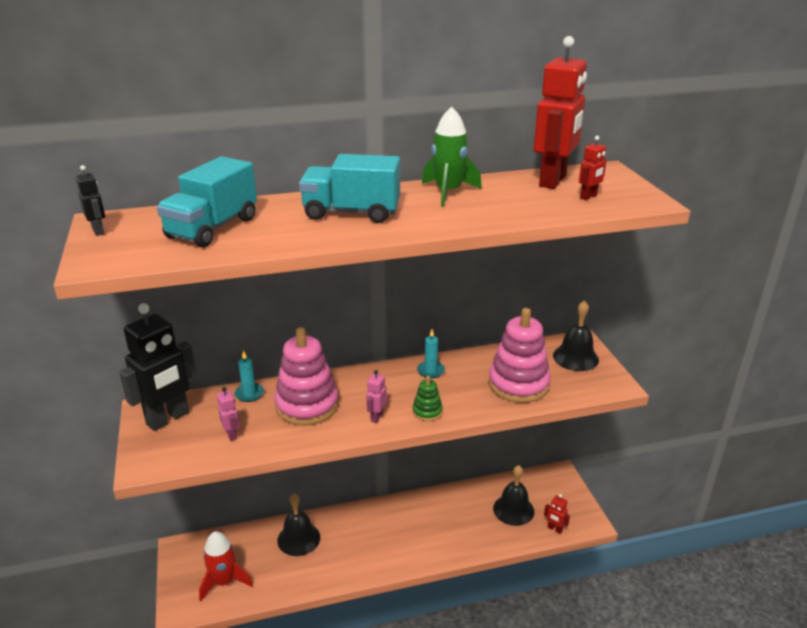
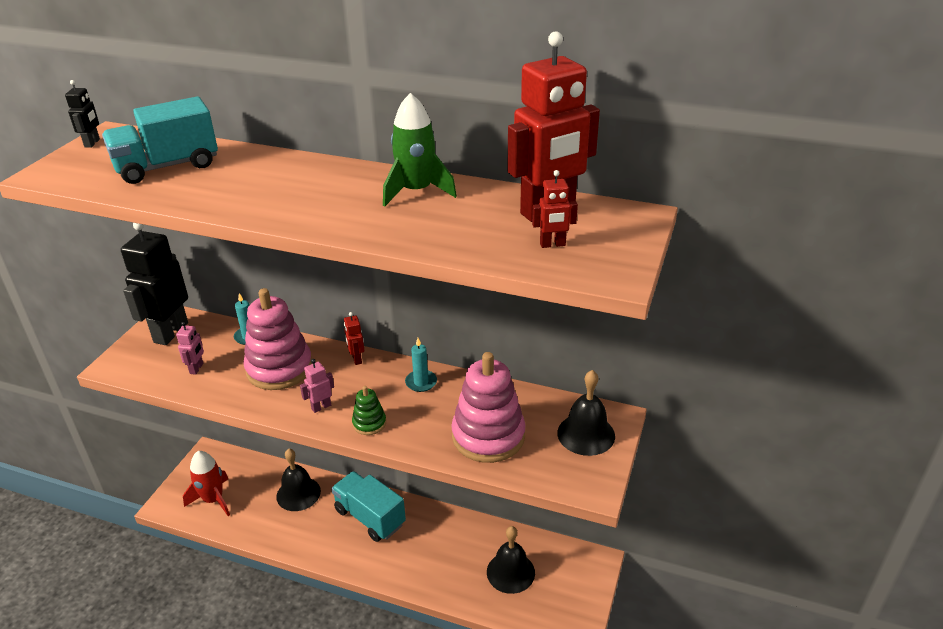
camera: 35 degrees right, 5 degrees up
black robot [119,303,197,431] -> black robot turned 120 degrees clockwise [121,223,188,345]
turquoise truck [299,154,400,223] -> turquoise truck moved to [331,471,406,542]
red robot [544,494,570,534] -> red robot moved to [344,312,364,365]

